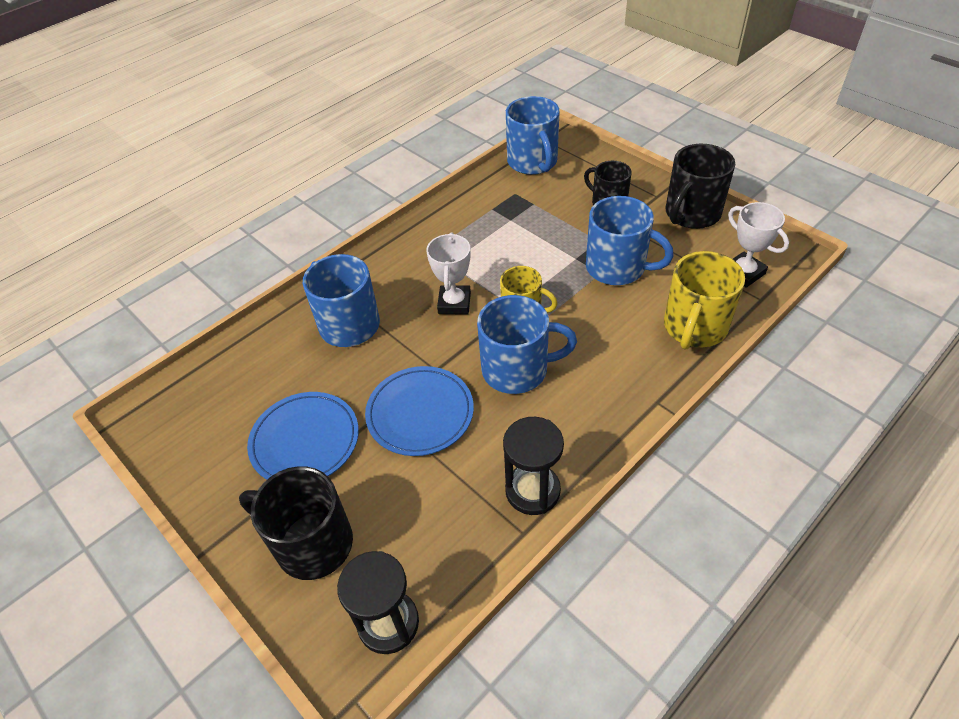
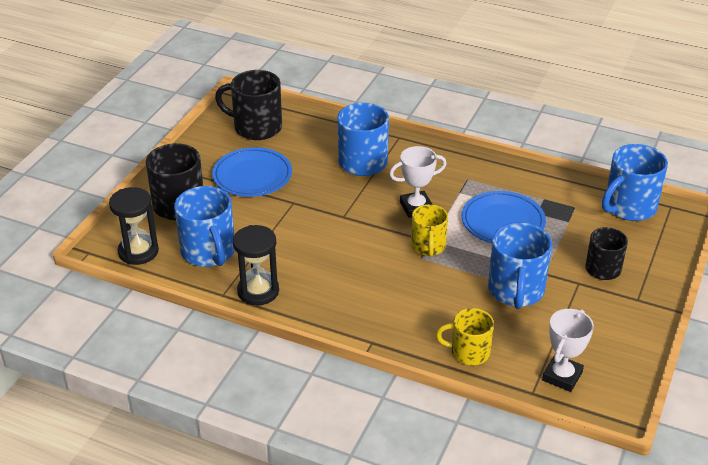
camera: 65 degrees right, 10 degrees down
blue plate [365,366,474,456] -> blue plate moved to [462,191,546,243]
blue mug [477,295,577,394] -> blue mug moved to [174,186,235,267]
yellow mug [664,251,745,350] -> yellow mug [436,308,494,365], size x0.64
black mug [666,144,735,229] -> black mug moved to [215,70,282,140]

